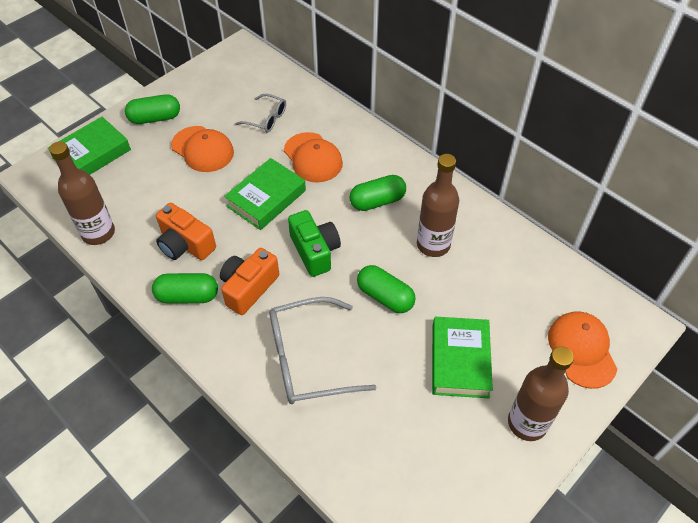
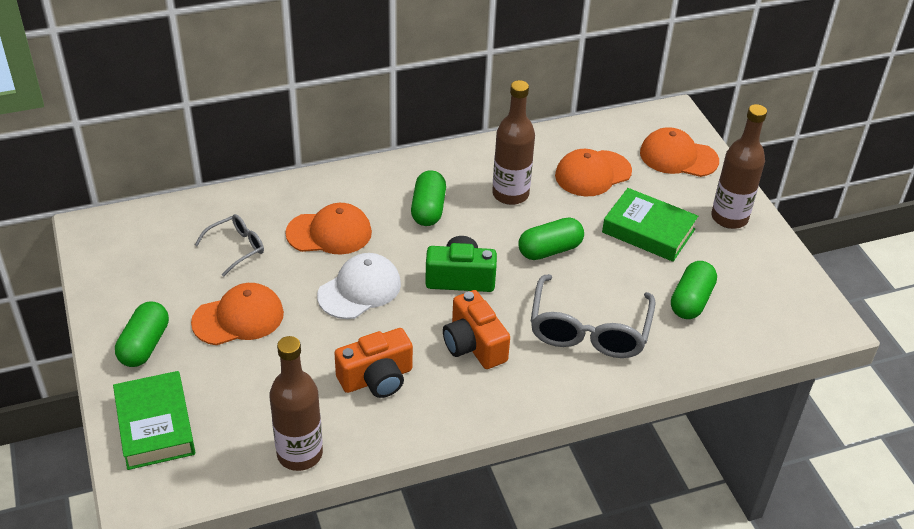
camera: 65 degrees left, 10 degrees down
green capsule [152,273,218,304] -> green capsule moved to [671,261,717,319]
green book [224,158,306,230] -> white cap [317,253,401,319]
none -> orange cap [555,149,632,196]

